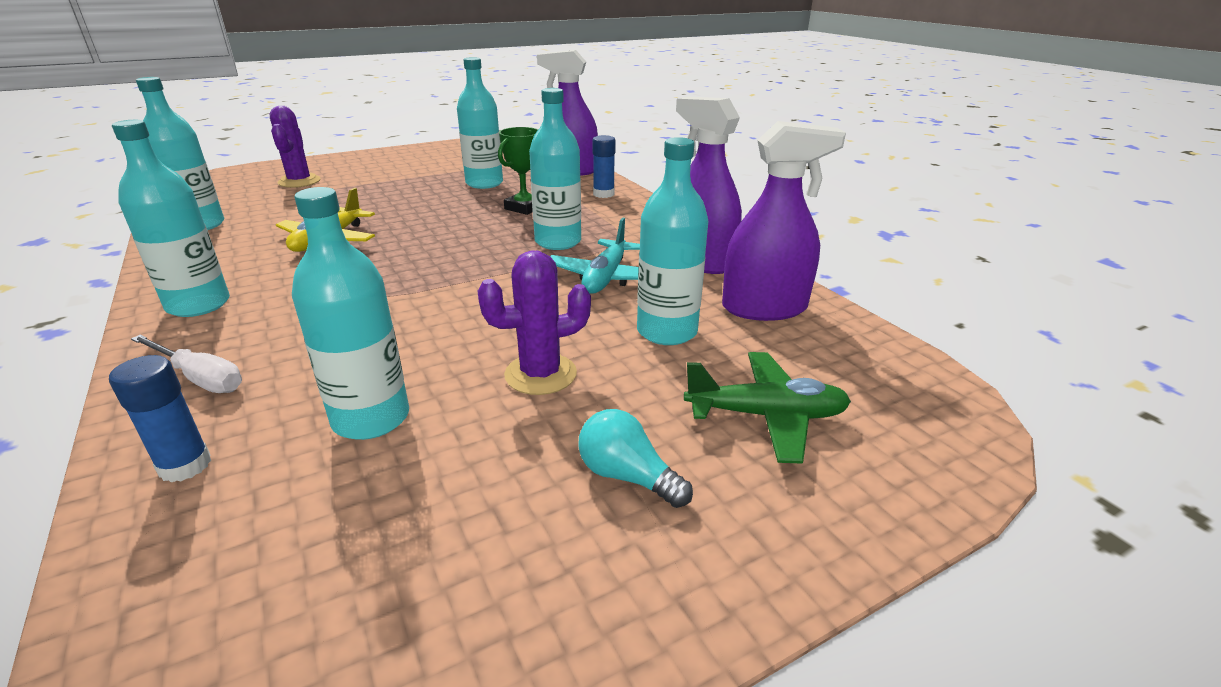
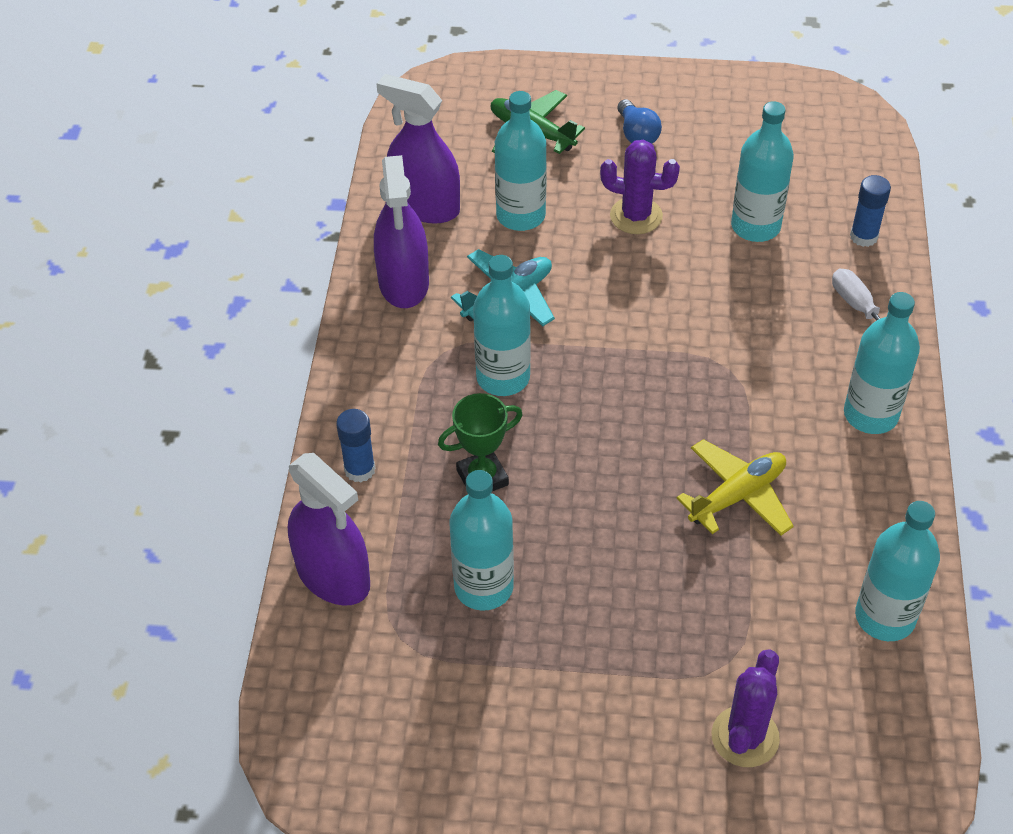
camera: 145 degrees left, 20 degrees up
turquoise light bulb [578,409,693,508] -> blue light bulb [617,99,662,144]

